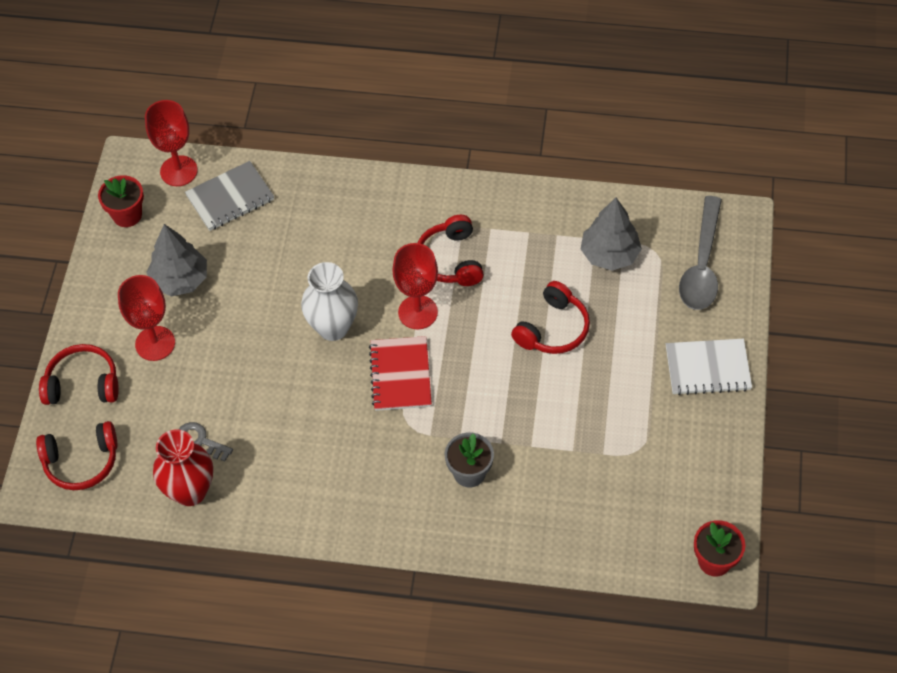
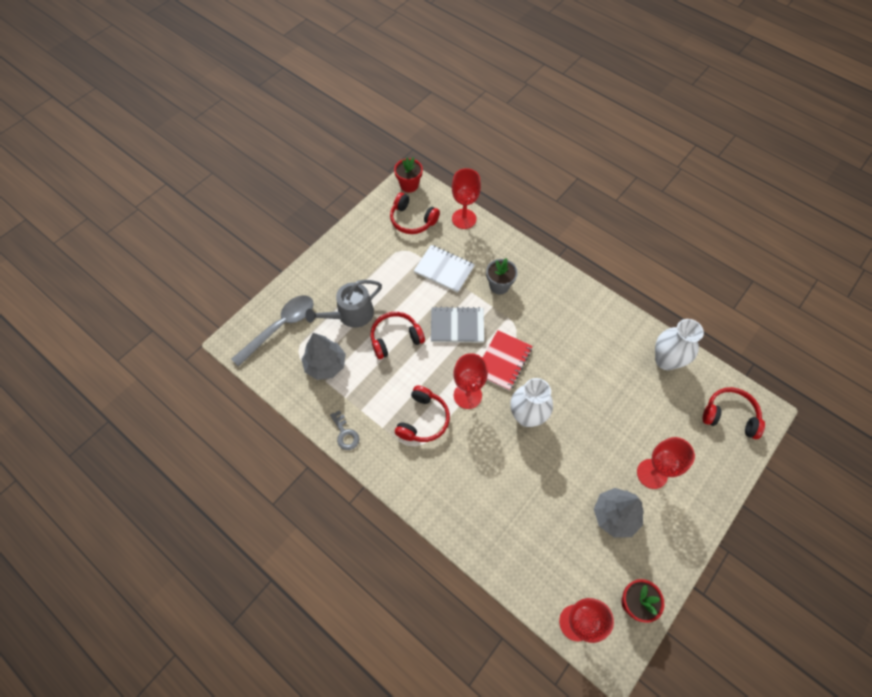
camera: 150 degrees left, 5 degrees up
red headphones [39,344,119,405] -> red headphones moved to [390,192,440,234]
red vase [153,429,213,506] -> white vase [655,319,704,370]
grey key [179,422,233,461] -> grey key moved to [330,410,359,450]
grey notebook [185,161,274,231] -> grey notebook moved to [431,306,484,343]
white notebook [666,339,752,395] -> white notebook moved to [414,245,475,293]
none -> grey watering can [305,280,382,328]
none -> red goblet [452,168,481,229]

